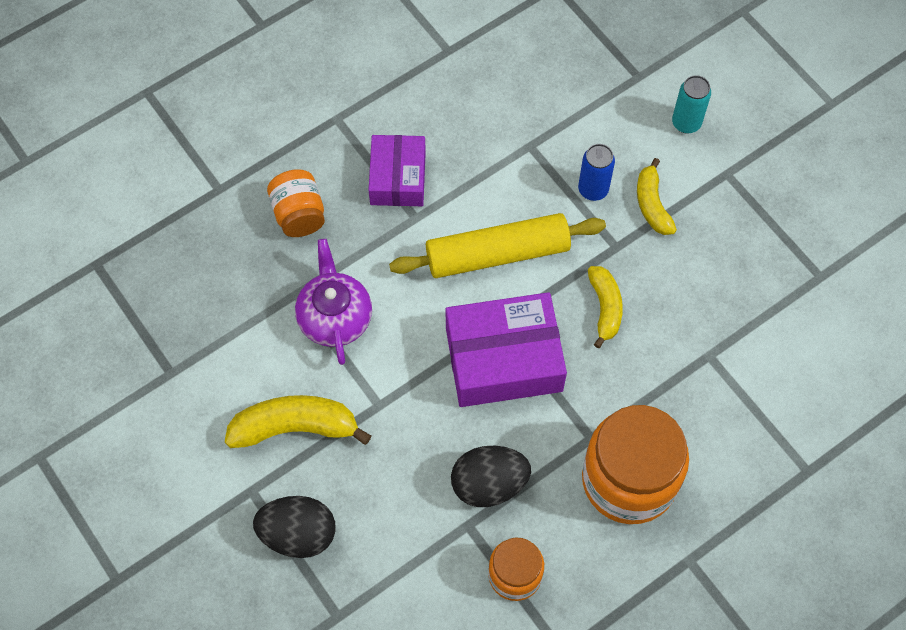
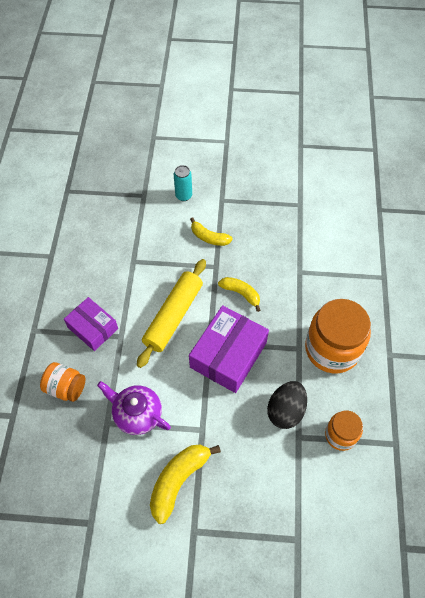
camera: 50 degrees left, 5 degrees down
black egg [253,496,336,558] -> none
blue can [578,144,615,201] -> none

